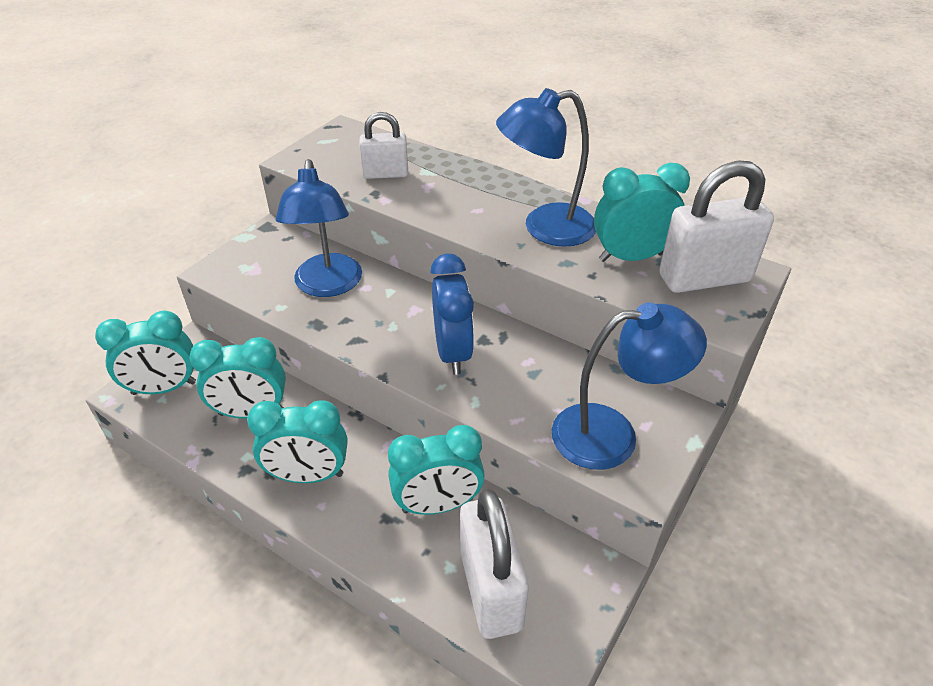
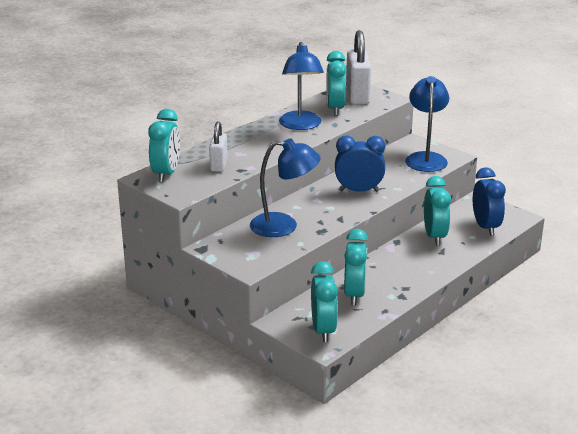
camera: 80 degrees left, 15 degrees down
turquoise clock [247,400,348,483] -> turquoise clock moved to [148,109,180,182]
white padlock [460,489,529,639] -> blue clock [473,167,506,236]

